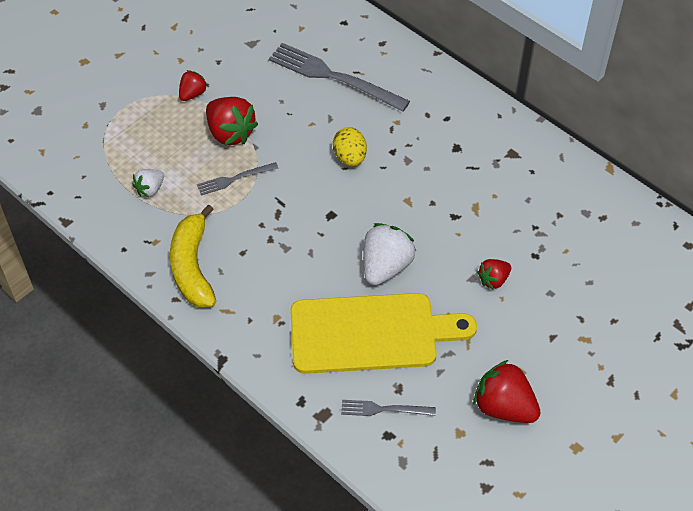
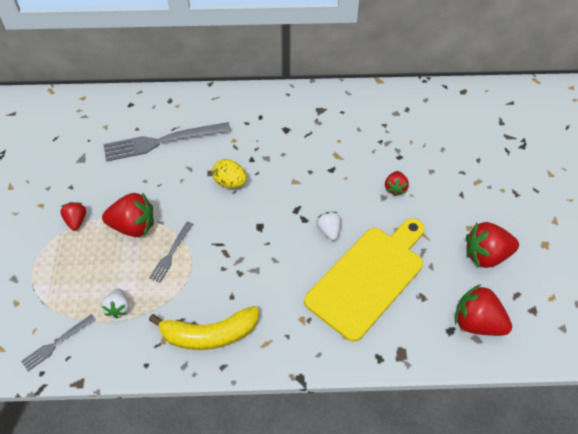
camera: 45 degrees left, 0 degrees up
yellow banana [170,204,216,308] -> yellow banana turned 45 degrees counterclockwise [149,306,259,350]
grey fork [341,400,436,416] -> grey fork moved to [21,314,96,371]
white strawberry [363,223,416,285] -> white strawberry [316,212,341,240], size x0.57
none -> red strawberry [455,284,512,336]

